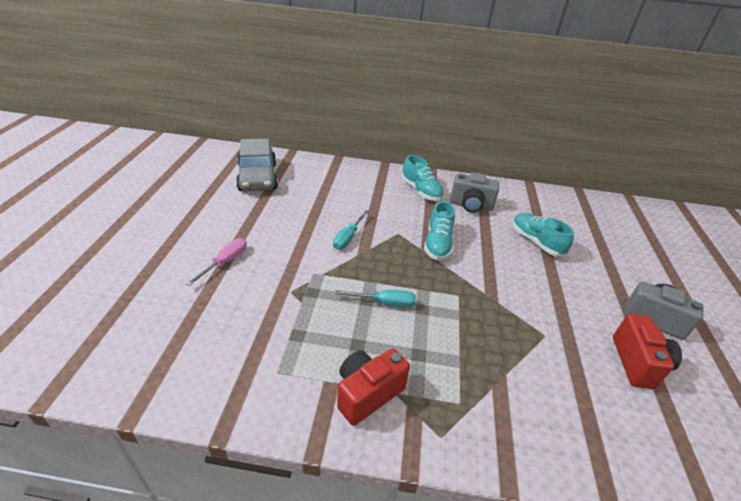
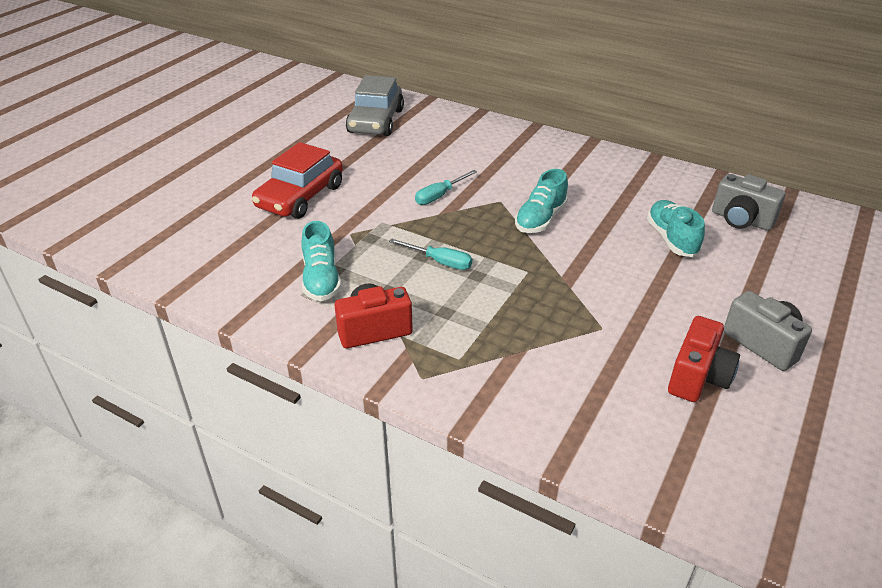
camera: 25 degrees right, 0 degrees up
pink screwdriver [186,238,247,286] -> red car [252,142,343,219]
turquoise shoe [402,155,444,201] -> turquoise shoe moved to [301,221,341,301]
grey camera [450,172,499,213] -> grey camera moved to [712,174,786,231]

